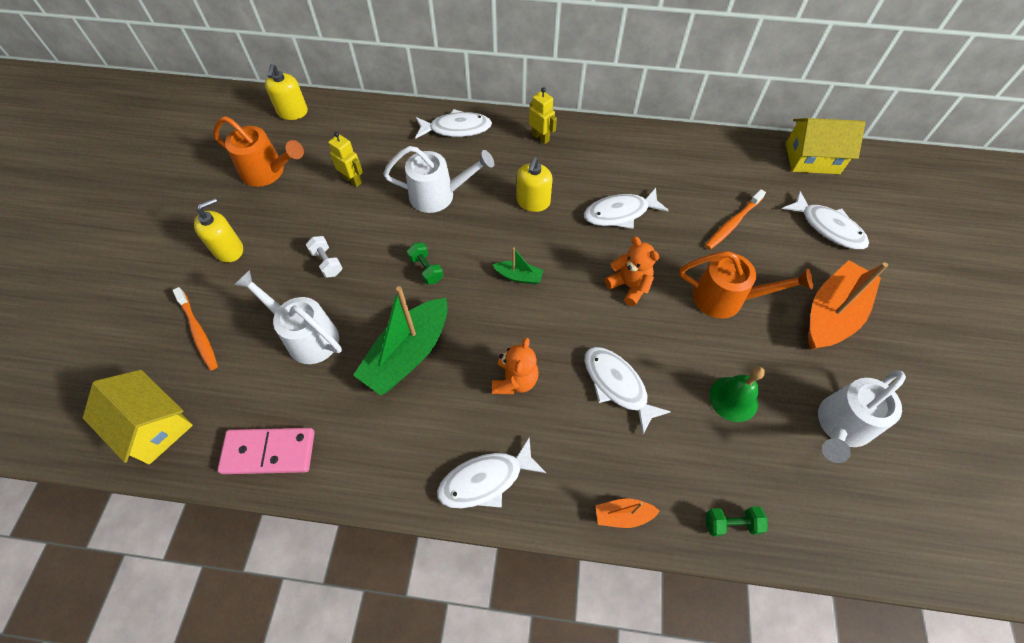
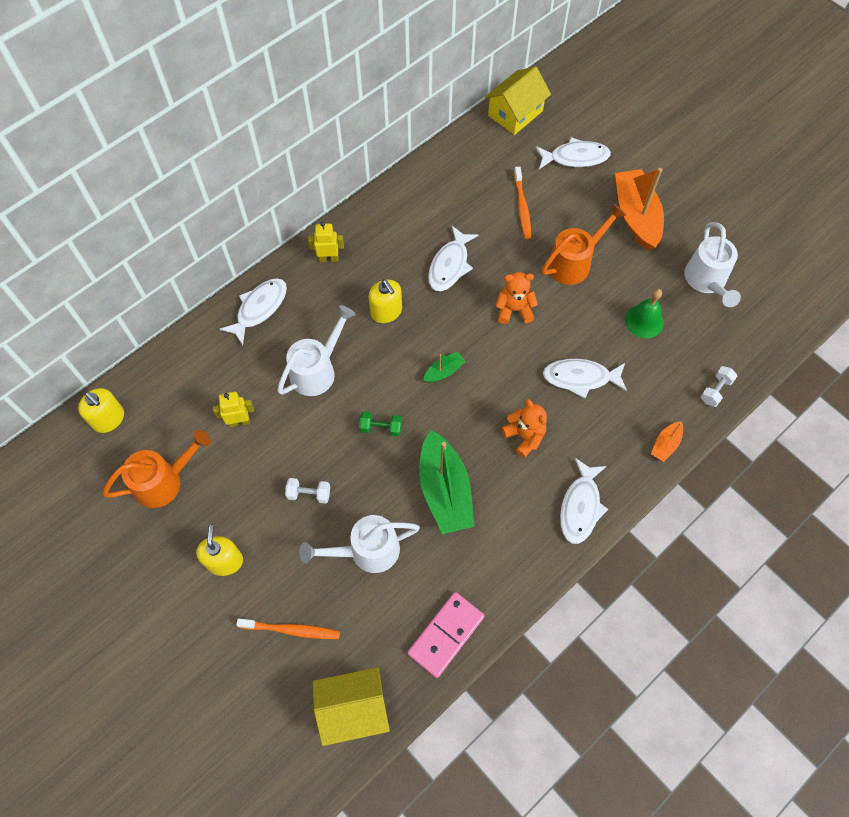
camera: 50 degrees left, 5 degrees up
green dumbbell [706,506,768,537] -> white dumbbell [701,366,737,407]

